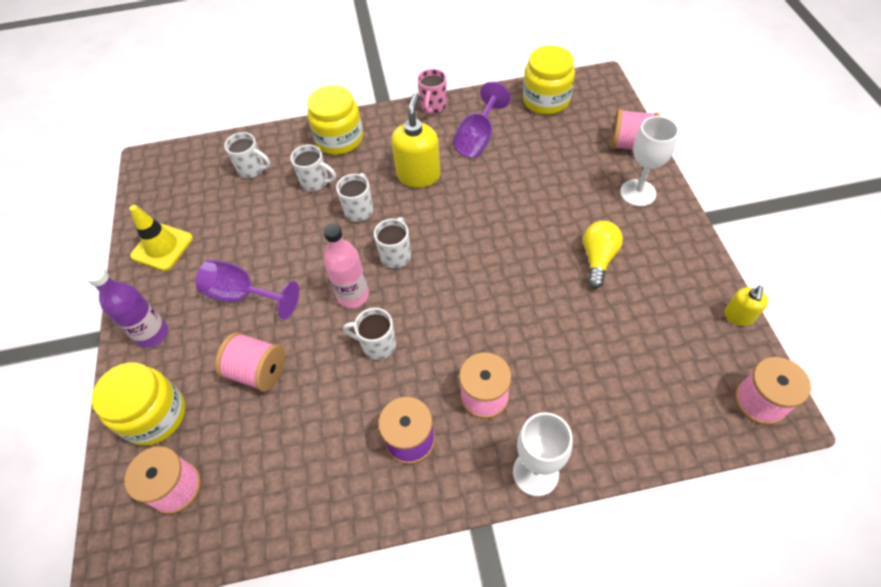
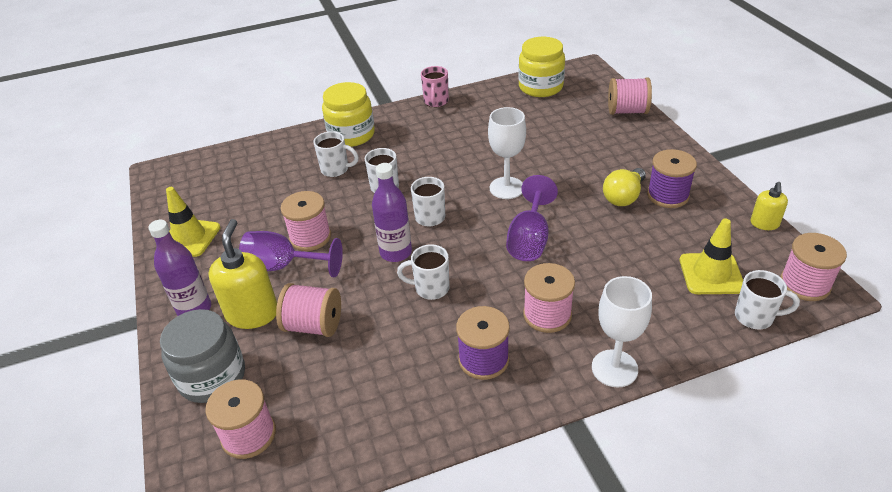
camera: 10 degrees left, 15 degrees down
yellow jar [92,363,186,446] -> grey jar [160,309,245,403]
white mug [224,132,271,178] -> white mug moved to [735,270,800,329]
pink bottle [323,223,369,308] -> purple bottle [372,163,412,262]
yellow soap dispenser [391,93,440,188] -> yellow soap dispenser moved to [208,219,277,329]
purple goblet [453,81,511,158] -> purple goblet moved to [506,175,558,261]
yellow light bulb [583,221,623,289] -> yellow light bulb turned 150 degrees counterclockwise [603,168,646,206]
white goblet [620,116,679,207] -> white goblet moved to [488,107,526,199]
none -> pink spool [280,191,331,251]
none -> purple spool [647,149,697,208]
none -> yellow traffic cone [679,219,743,294]

